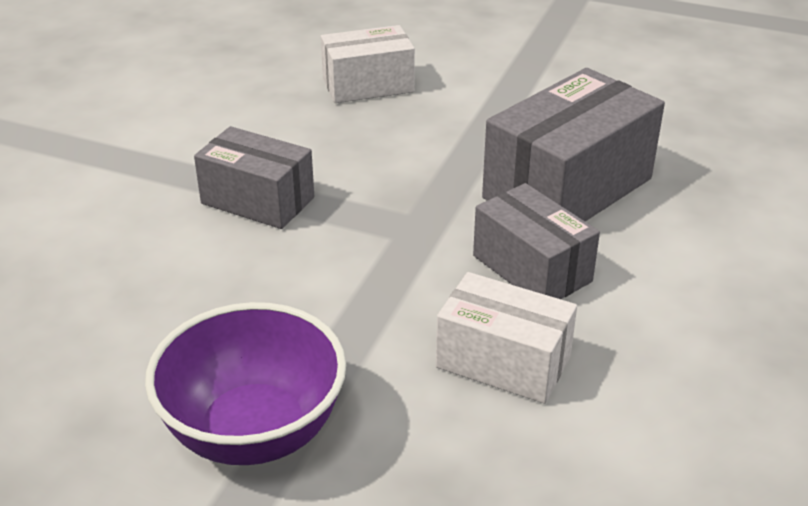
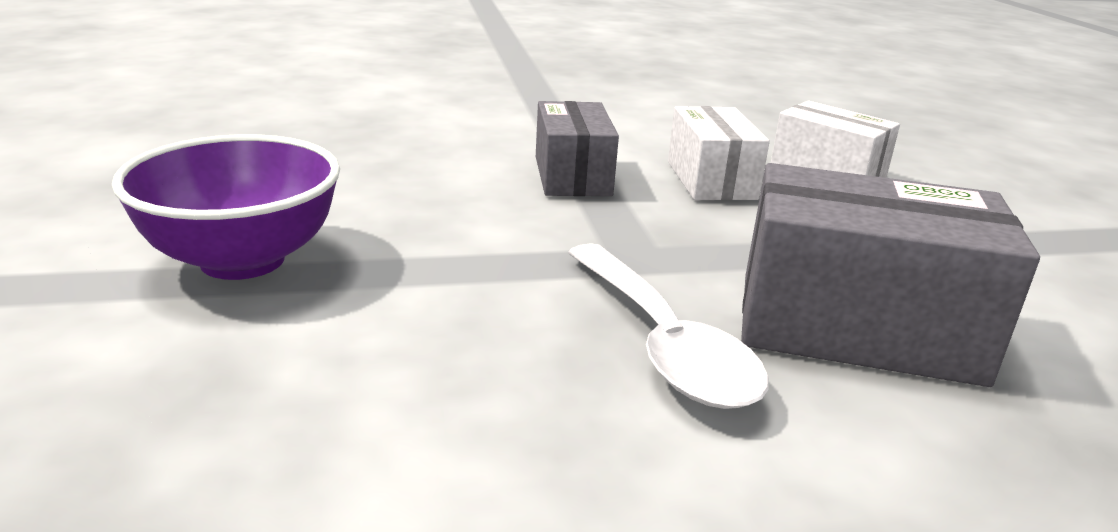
camera: 55 degrees right, 10 degrees down
white box [436,272,577,404] -> white box moved to [668,106,770,200]
grey box [473,183,600,299] -> white spoon [568,243,769,409]

